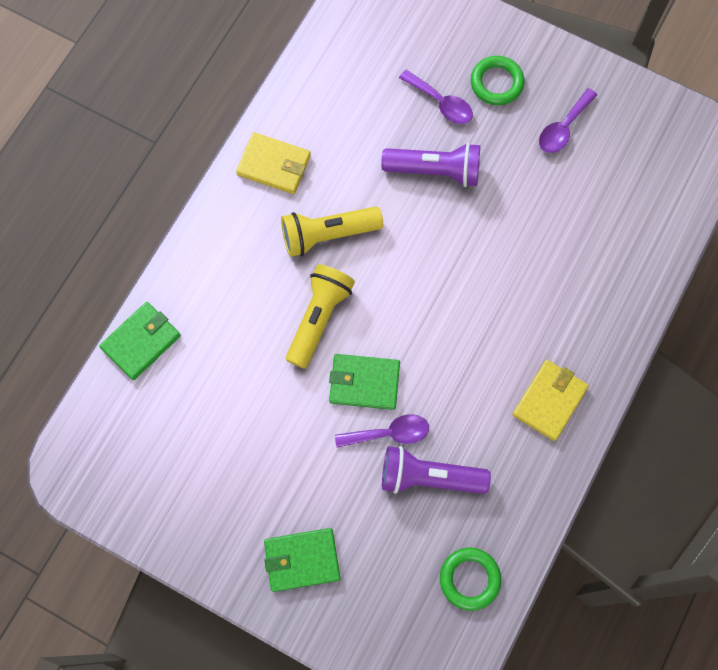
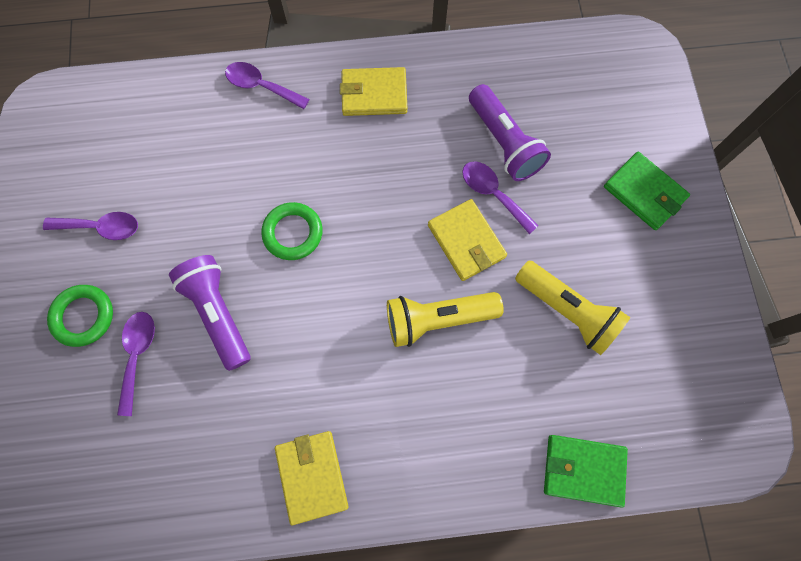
camera: 125 degrees left, 0 degrees up
yellow flashlight [281,206,383,257] -> yellow flashlight moved to [515,261,630,355]
green wallet [329,354,400,410] -> yellow wallet [428,199,507,281]
green ring [440,548,501,611] -> green ring moved to [261,202,323,260]
none -> purple spoon [225,62,310,109]

